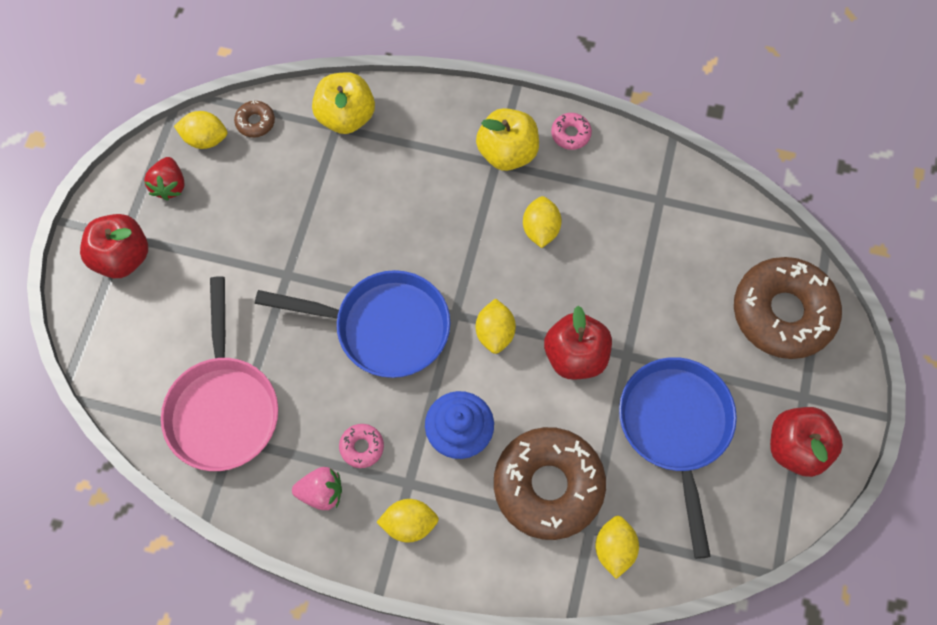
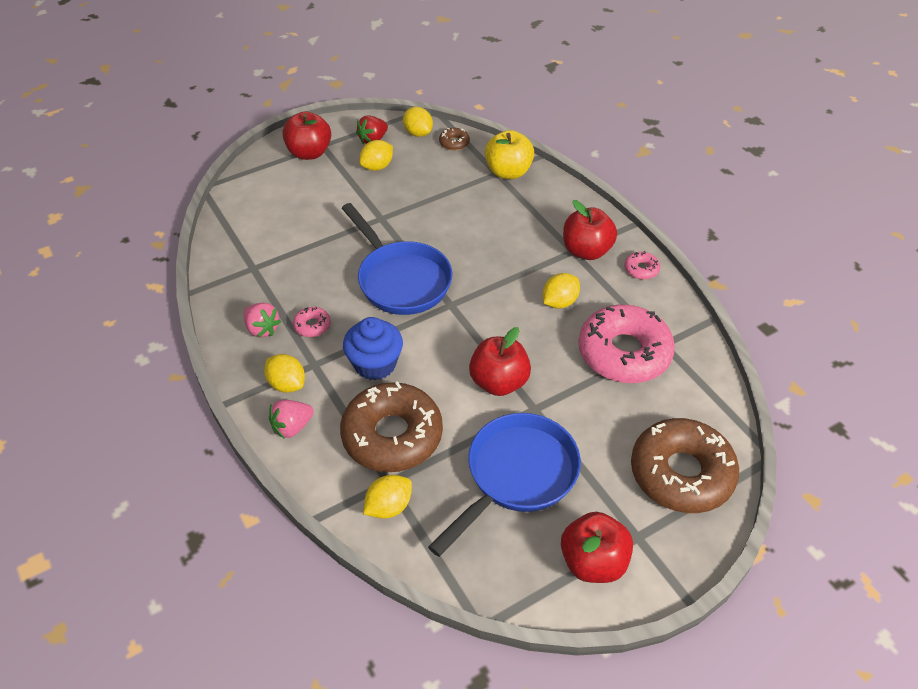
camera: 45 degrees right, 20 degrees down
pink pan [161,276,278,471] -> none
yellow apple [476,108,539,171] -> red apple [563,200,617,260]
yellow lemon [476,298,516,354] -> yellow lemon moved to [359,140,393,171]
none -> pink strawberry [269,400,314,438]
none -> pink donut [578,305,675,383]

